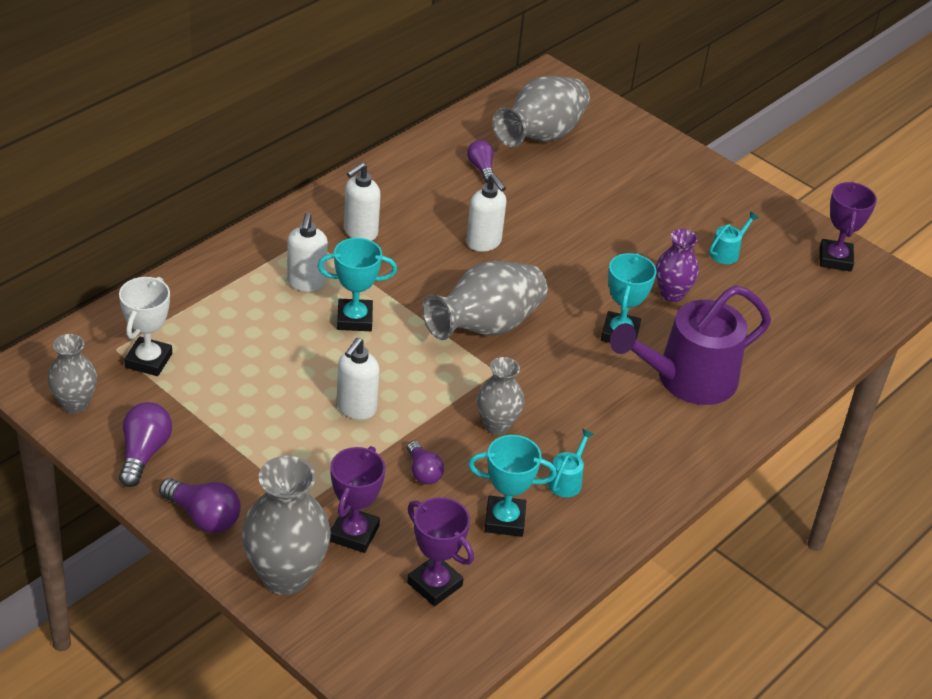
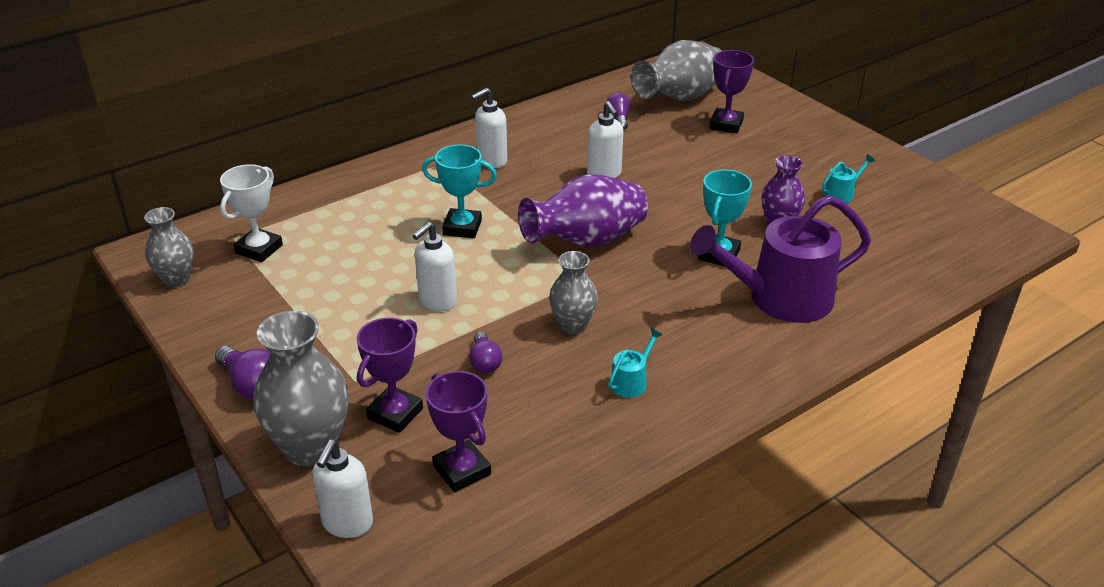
camera: 15 degrees right, 5 degrees down
purple light bulb [119,402,172,487] -> none
white soap dispenser [287,213,328,292] -> white soap dispenser moved to [313,440,373,538]
grey vase [422,261,547,340] -> purple vase [518,174,648,247]
turquoise trophy [468,435,557,537] -> none
purple trophy [820,182,877,271] -> purple trophy moved to [709,50,754,134]

